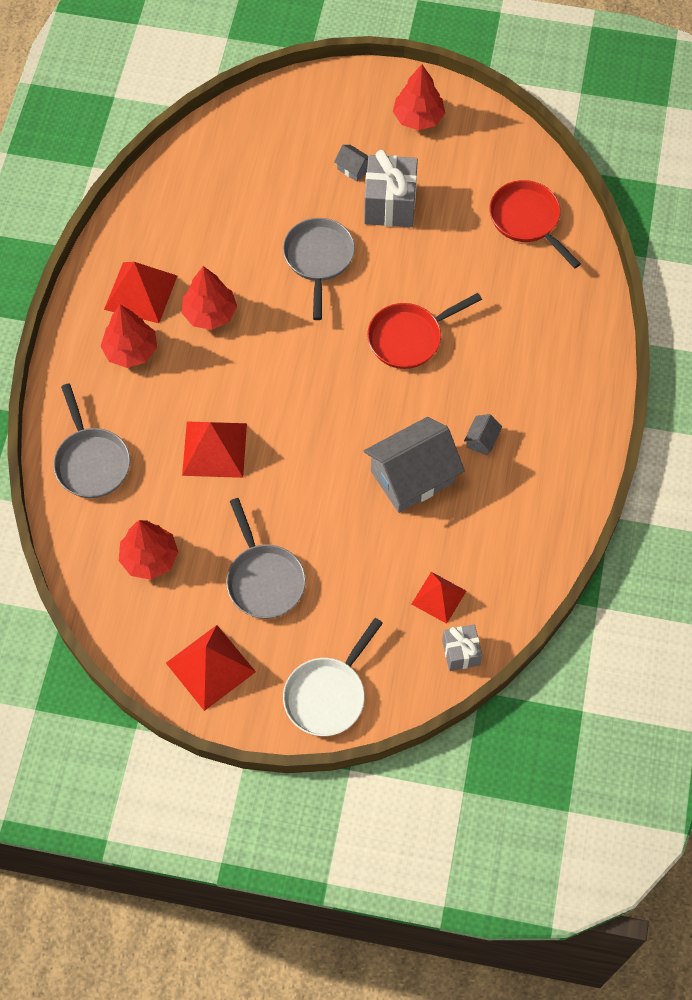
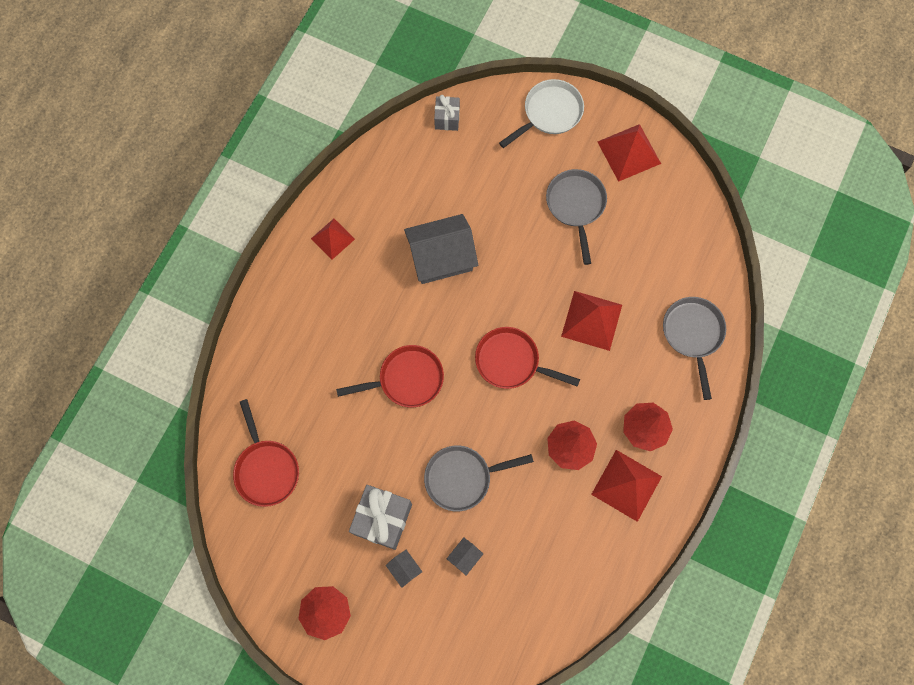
camera: 165 degrees left, 10 degrees up
red tree [119,520,179,580] -> none
grey pan [283,218,355,320] -> grey pan turned 60 degrees clockwise [424,445,534,512]
red pyramid [412,572,466,624] -> red pyramid moved to [311,219,355,260]
grey house [464,414,502,455] -> grey house moved to [447,537,483,575]
none -> red pan [475,327,580,389]

